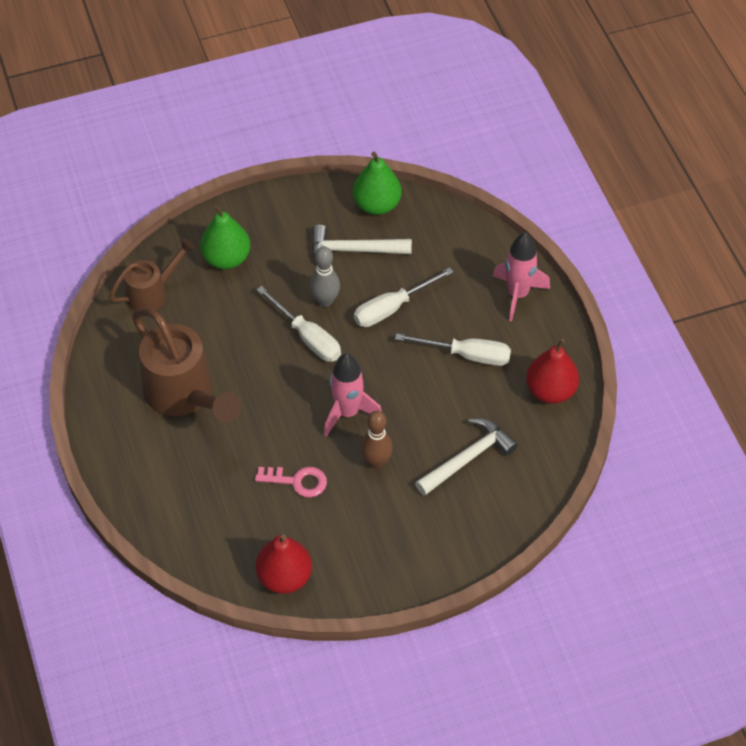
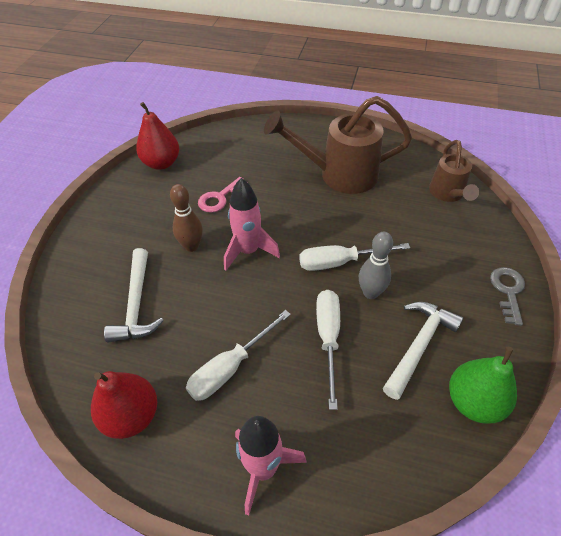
camera: 125 degrees right, 5 degrees down
green pear [200,205,250,269] -> none
none -> grey key [490,267,525,326]

